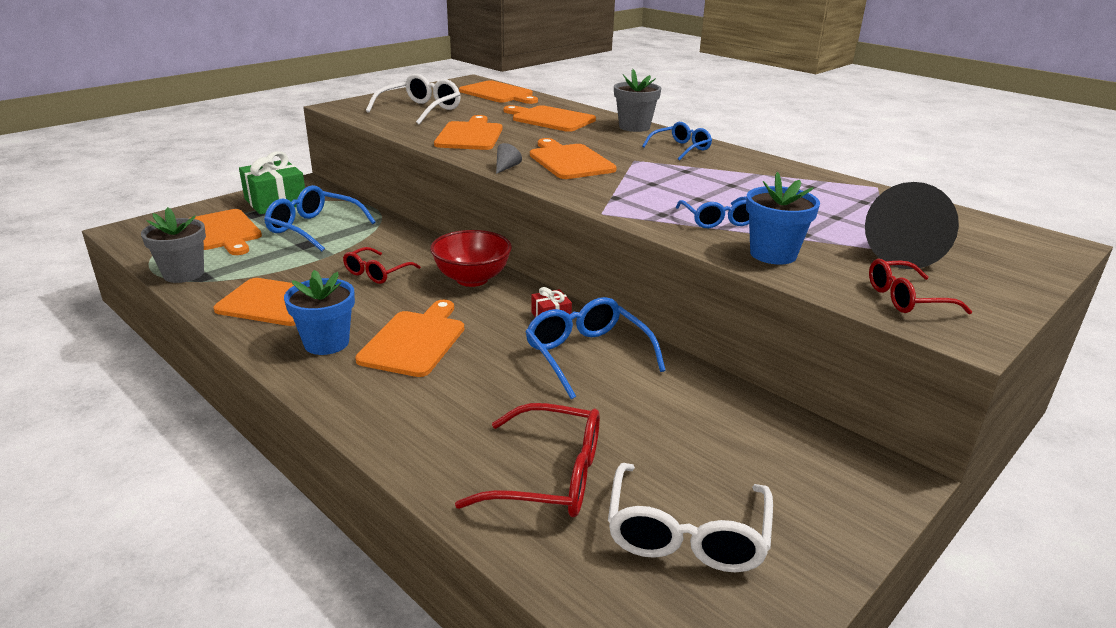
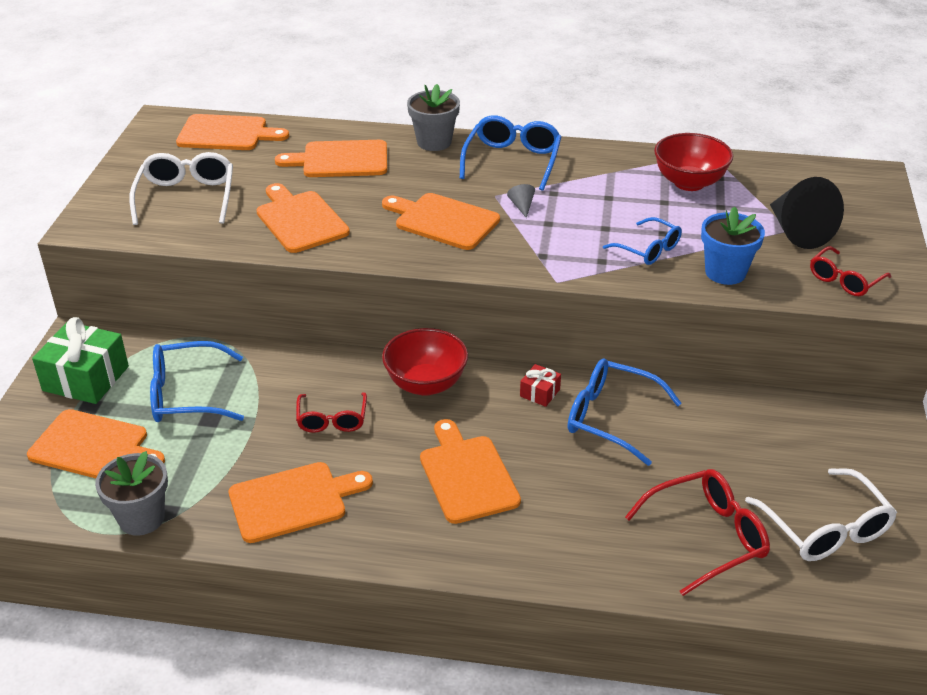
camera: 35 degrees left, 10 degrees up
blue flower pot [284,270,355,355] -> none
grey cone [496,143,522,174] -> grey cone moved to [507,184,535,218]
blue glasses [642,122,712,160] -> blue glasses [460,115,561,191], size x1.55
none -> red bowl [654,133,733,191]

